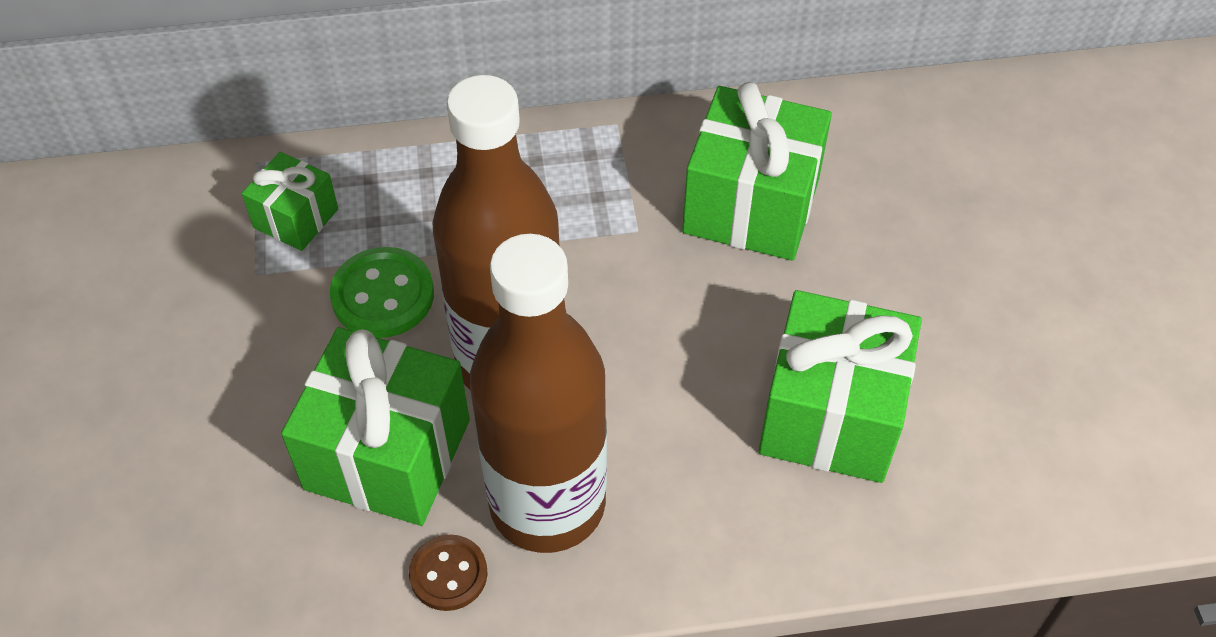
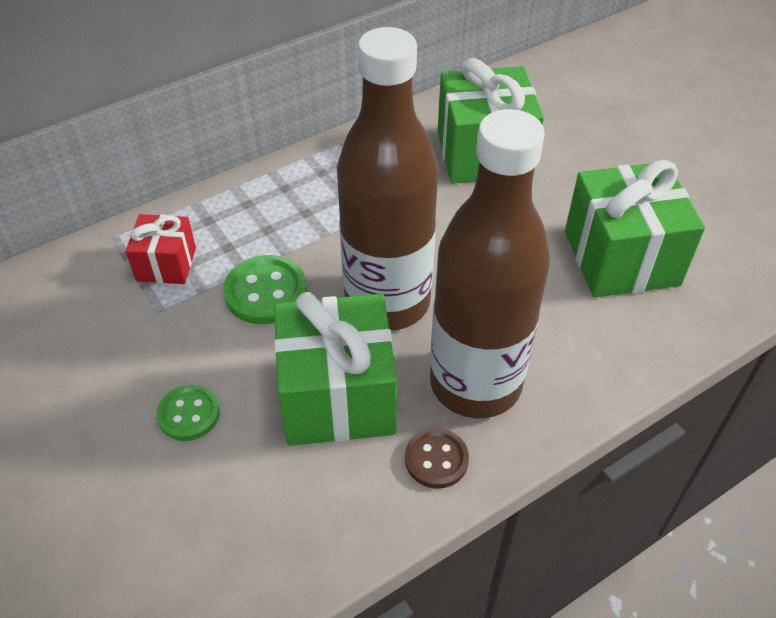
camera: 25 degrees left, 5 degrees down
green gift [242,152,338,251] -> red gift [125,214,196,284]
none -> green button [157,384,220,441]

